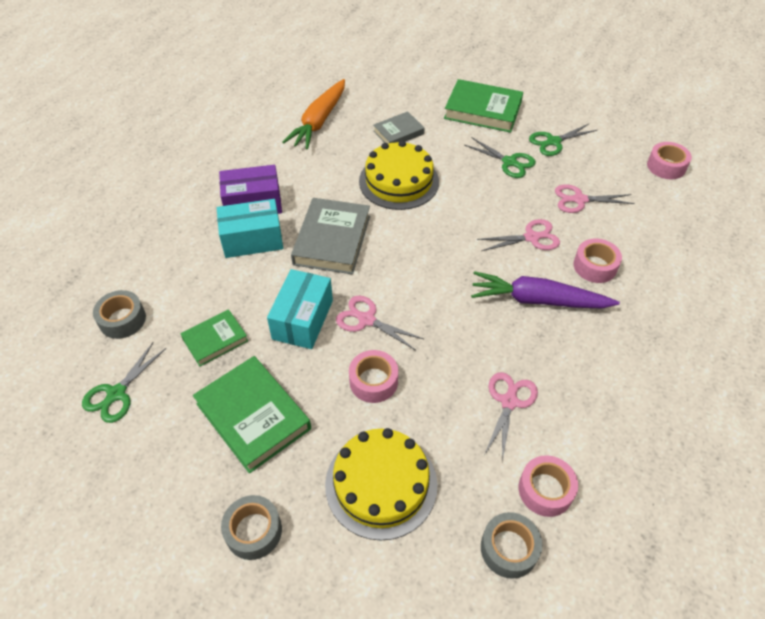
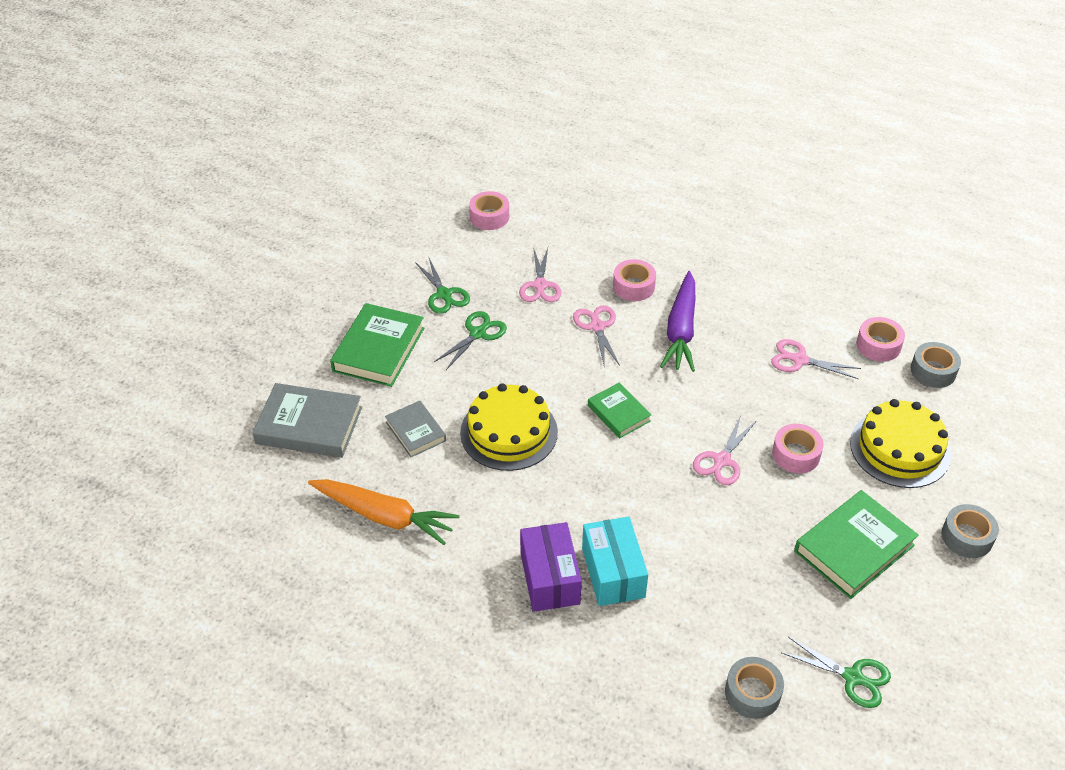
camera: 90 degrees left, 5 degrees down
green book [180,309,248,366] -> green book moved to [588,383,651,439]
turquoise box [267,269,333,349] -> none
grey book [291,198,370,274] -> grey book moved to [252,383,362,458]

